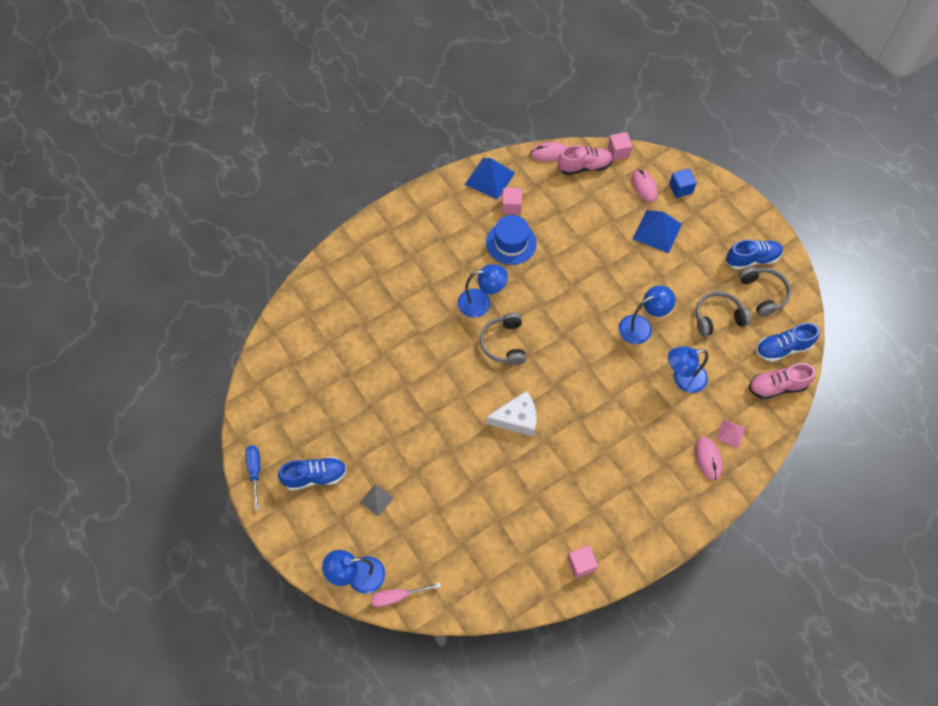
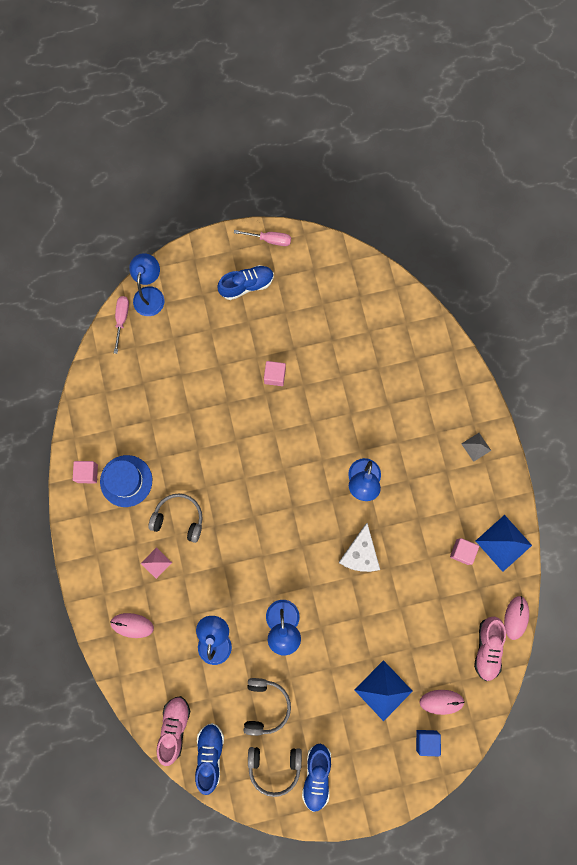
camera: 110 degrees right, 15 degrees up
blue screwdriver [245,445,260,510] -> pink screwdriver [234,230,291,246]
blue shoe [278,457,347,491] -> blue shoe turned 120 degrees counterclockwise [217,265,274,300]
grey pyramid [360,484,394,516] -> grey pyramid moved to [462,433,491,462]
grey headphones [480,313,526,365] -> grey headphones moved to [148,493,202,543]
blue hat [486,215,537,265] -> blue hat moved to [100,455,152,507]
white cheese [486,391,536,437] -> white cheese moved to [338,523,380,572]
pink cube [608,132,632,160] -> pink cube moved to [264,361,286,386]
pink pyramid [716,419,745,448] -> pink pyramid moved to [141,547,172,579]

